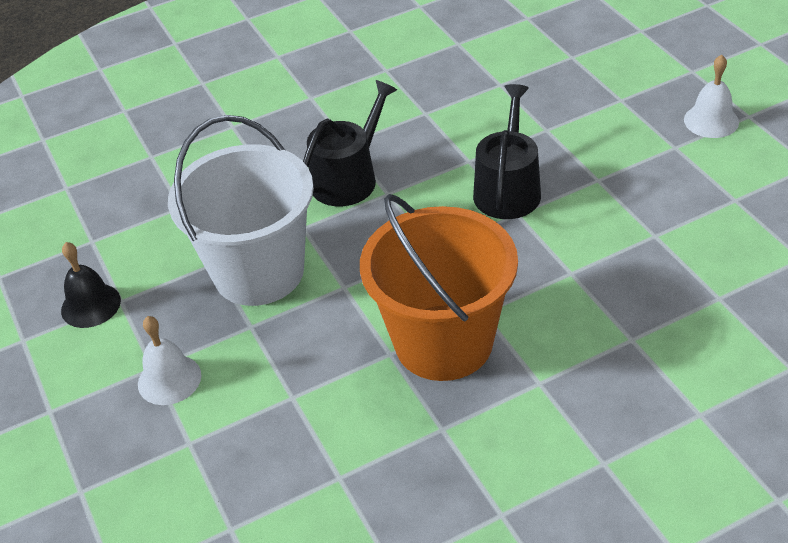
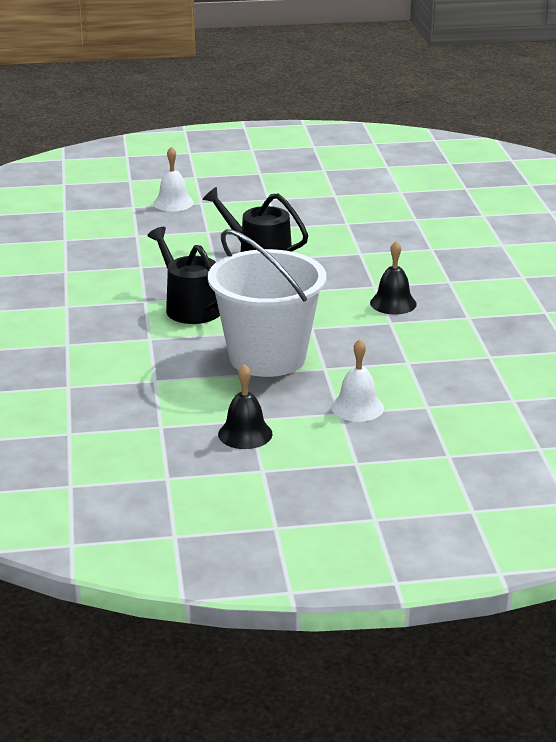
camera: 75 degrees left, 15 degrees down
orange bucket [360,194,518,381] -> black bell [370,241,417,314]
white bell [684,55,739,138] -> white bell moved to [153,147,194,211]

